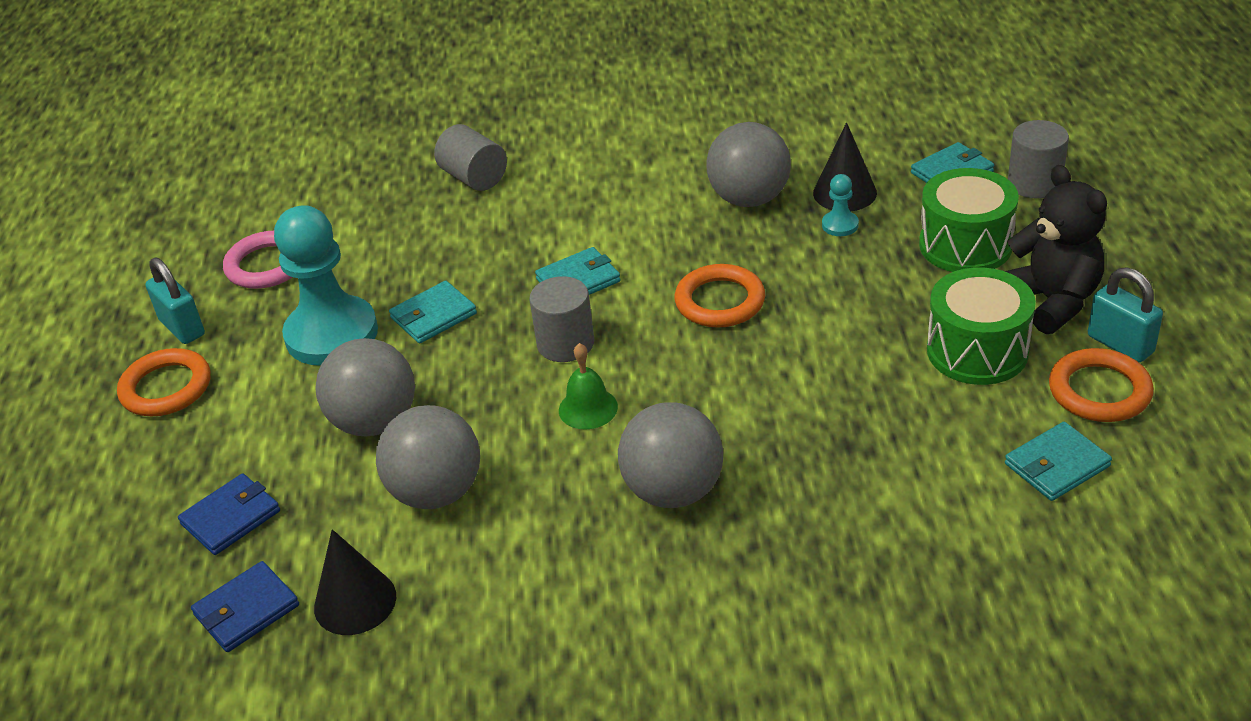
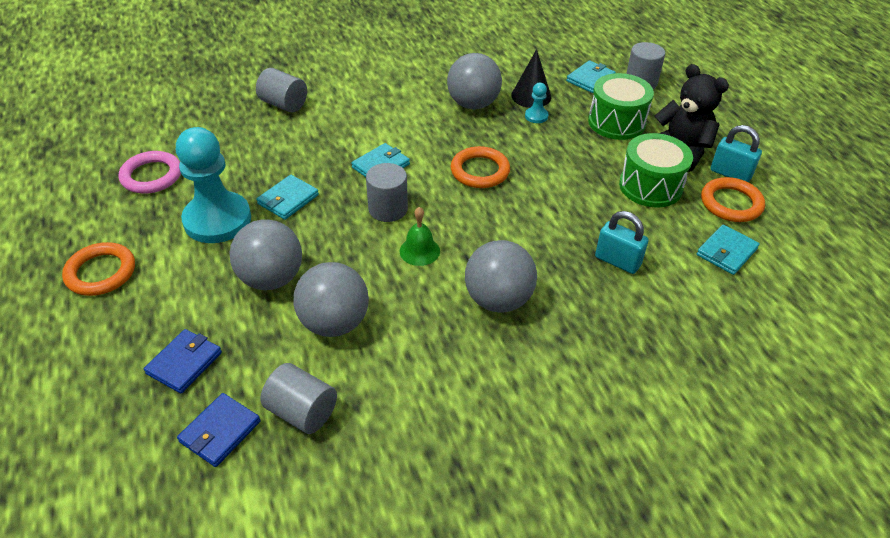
camera: 20 degrees left, 5 degrees up
turquoise padlock [145,257,205,344] -> turquoise padlock moved to [595,211,649,274]
black cone [314,529,396,635] -> grey cylinder [260,363,337,434]

